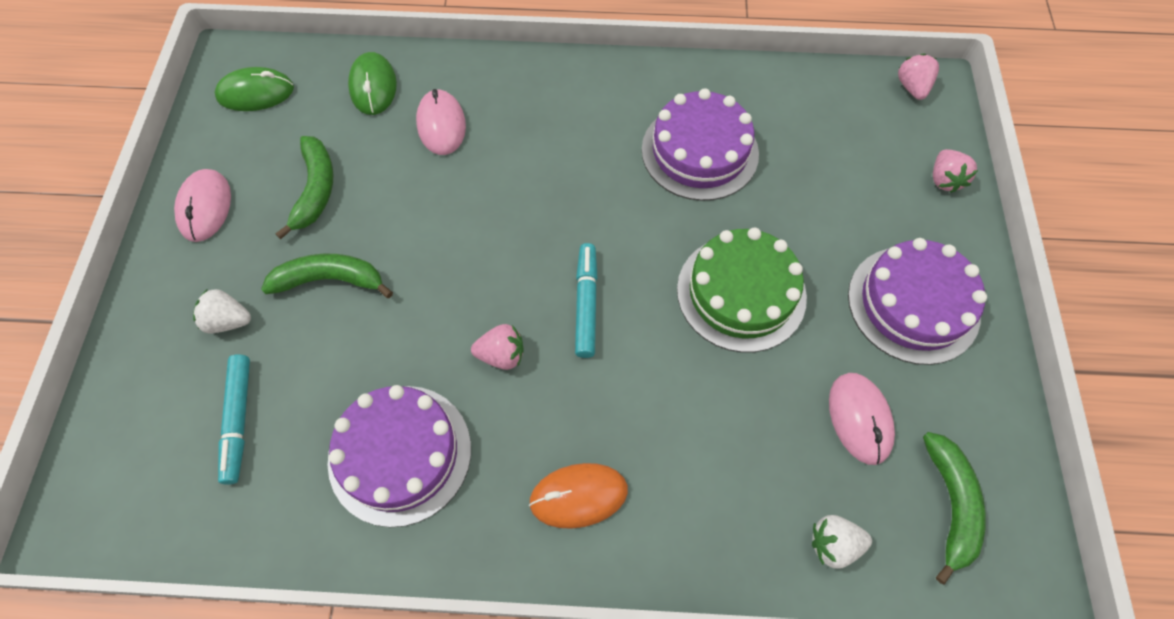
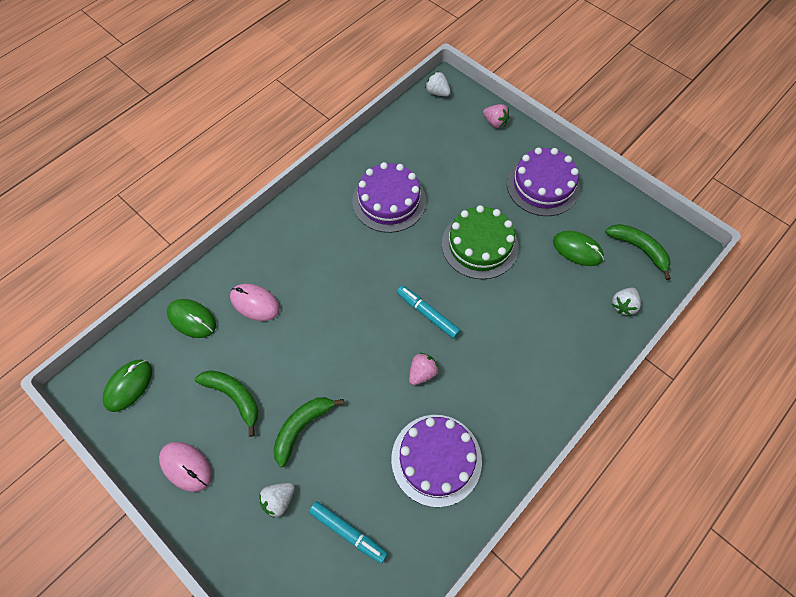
camera: 50 degrees left, 0 degrees up
orange mouse [529,463,628,529] -> none
pink mouse [829,373,895,465] -> green mouse [553,231,604,266]
pink strawberry [898,54,939,100] -> white strawberry [425,71,451,96]

